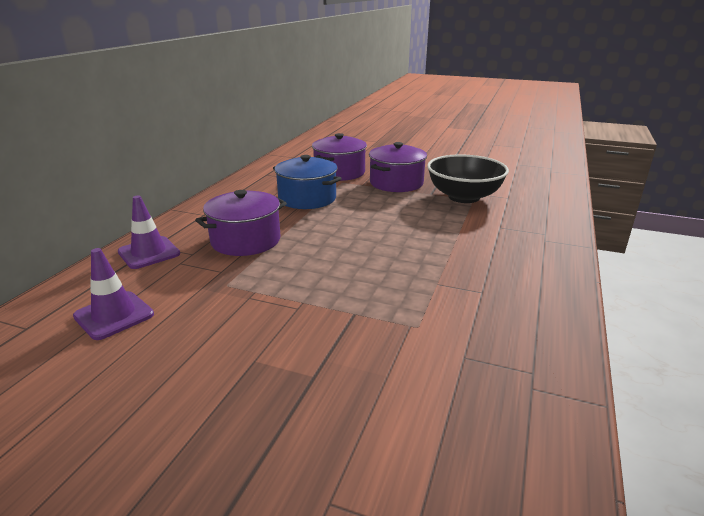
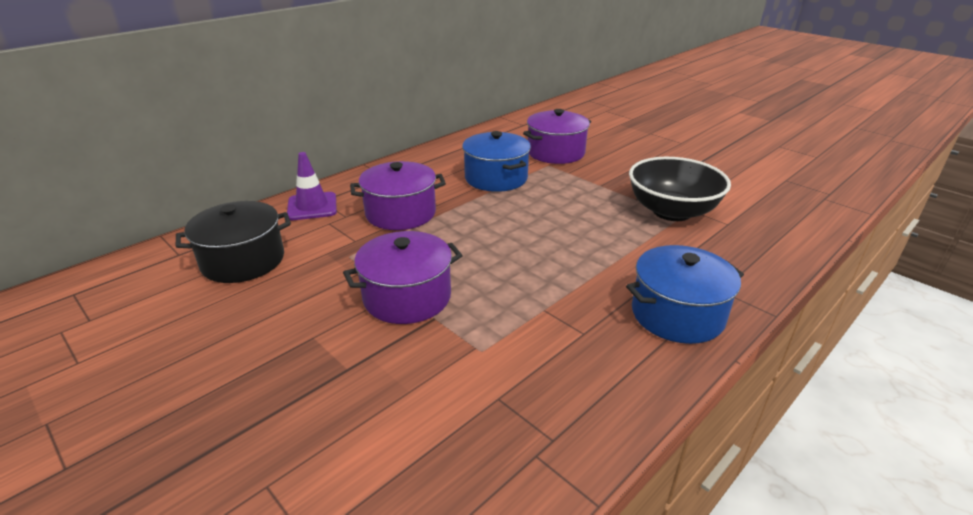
camera: 25 degrees right, 5 degrees up
purple traffic cone [73,248,154,340] -> black pot [176,201,291,283]
purple pot [369,142,427,192] -> purple pot moved to [343,231,463,324]
none -> blue pot [626,245,744,344]

